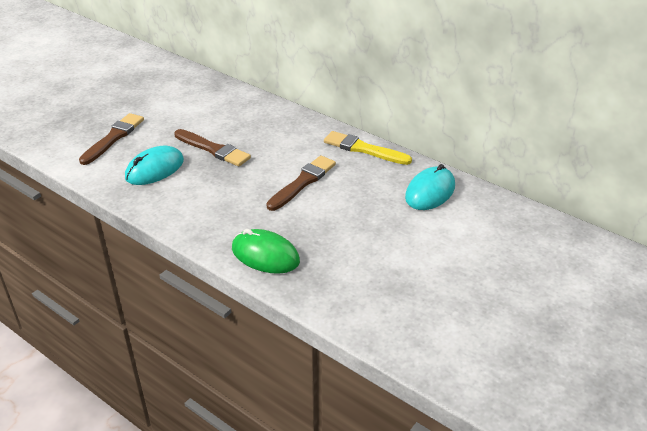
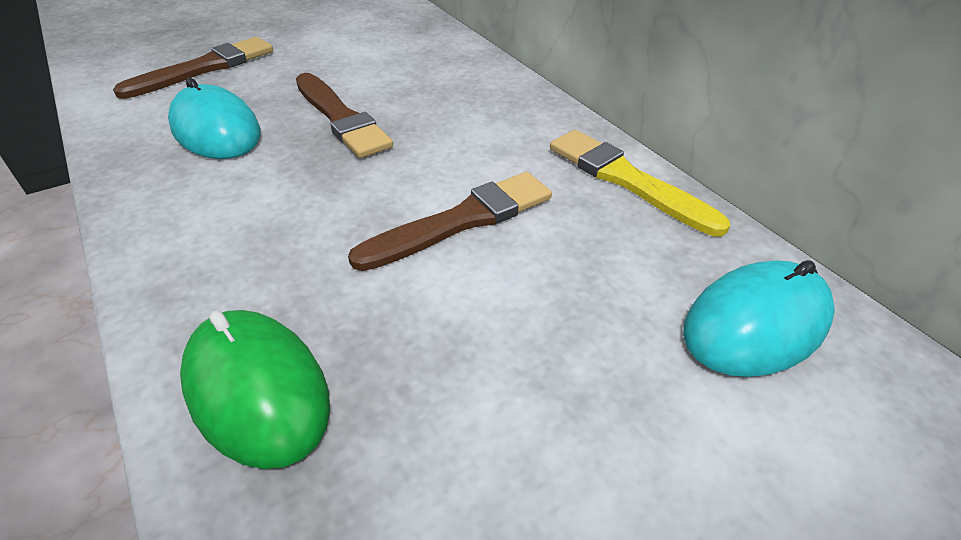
camera: 20 degrees right, 5 degrees up
turquoise mouse [125,146,184,185] -> turquoise mouse turned 75 degrees clockwise [168,78,261,159]

